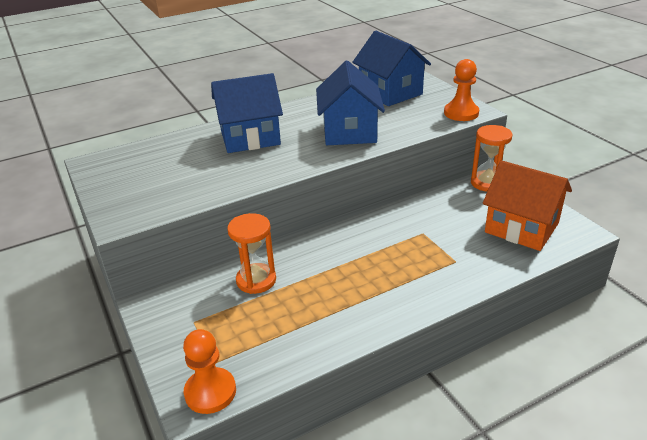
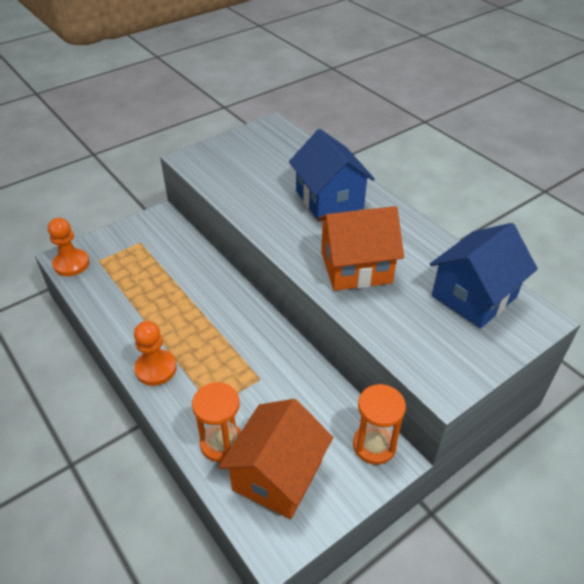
camera: 80 degrees right, 10 degrees up
orange hourglass [227,213,276,294] -> orange hourglass moved to [192,382,241,462]
blue house [316,61,385,145] -> orange house [317,206,404,291]
orange pawn [444,59,479,121] -> orange pawn moved to [134,321,177,386]

